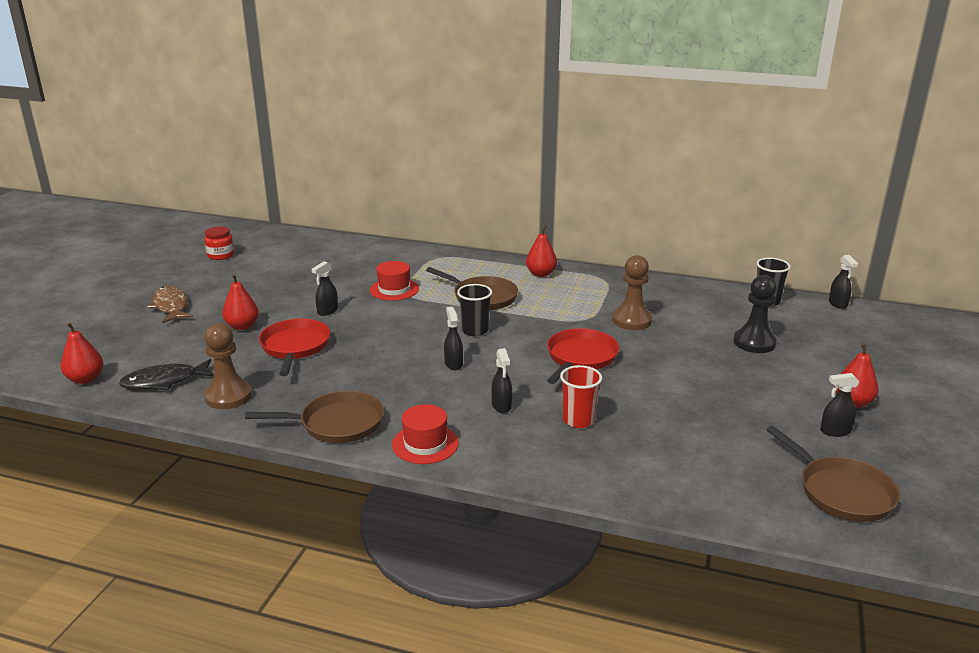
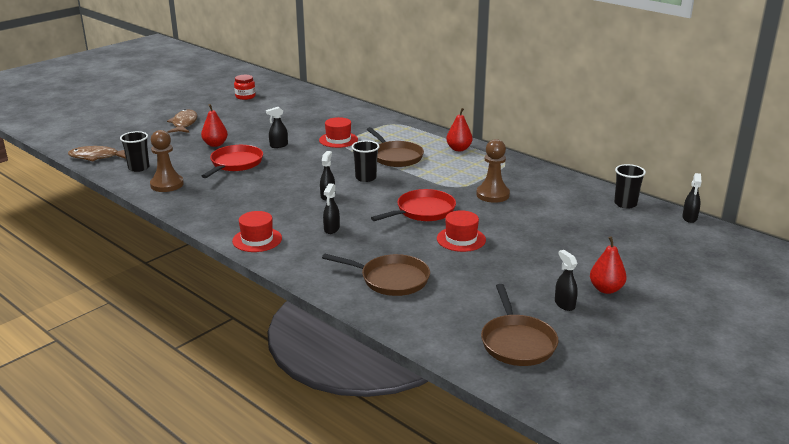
camera: 25 degrees right, 0 degrees up
red pear [61,322,103,384] -> brown fish [68,146,126,162]
black fish [119,359,214,390] -> black cup [120,131,149,172]
brown pan [245,391,384,443] -> brown pan moved to [322,254,430,296]
red cup [560,365,602,428] -> none
black pawn [733,275,777,353] -> none
black spray bottle [820,373,859,437] -> black spray bottle turned 45 degrees clockwise [555,250,578,311]
none -> red hat [437,210,486,252]

